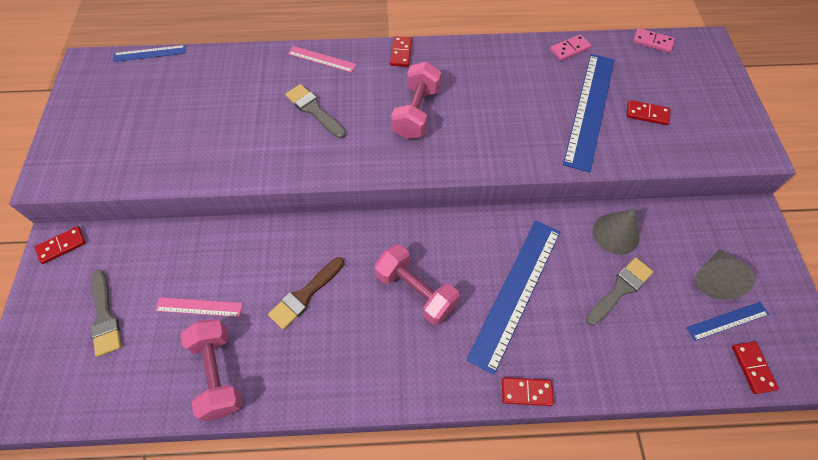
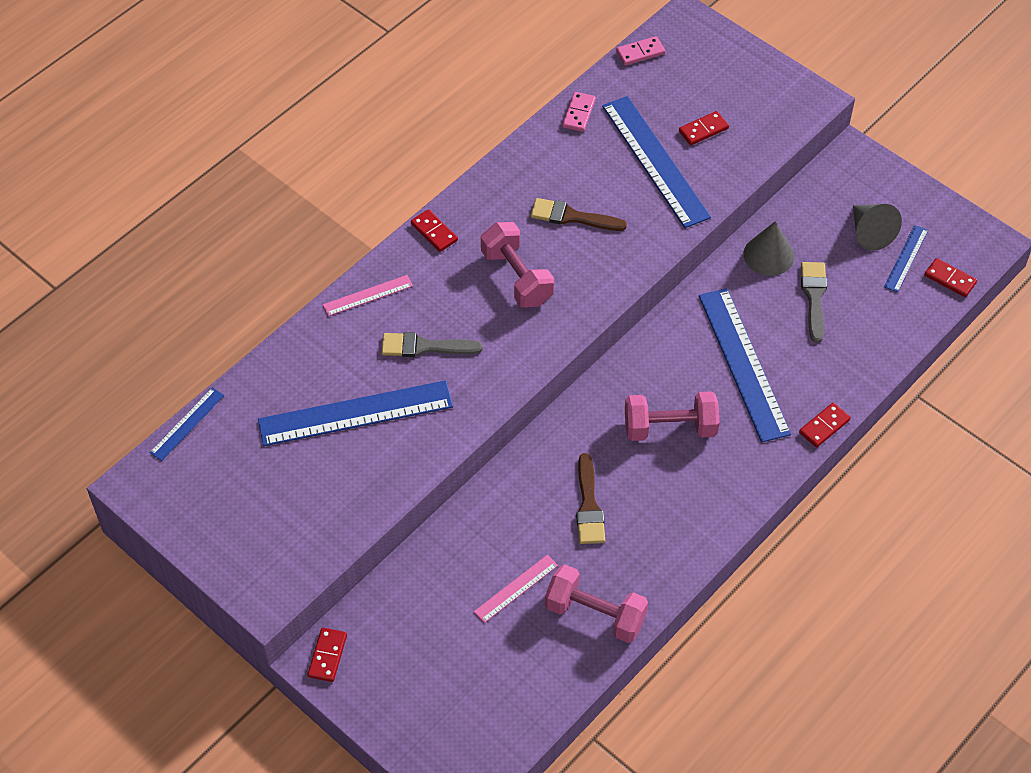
camera: 45 degrees left, 5 degrees down
grey brush [90,270,121,357] -> none
none -> blue ruler [258,380,453,446]
none -> brown brush [531,198,627,231]

